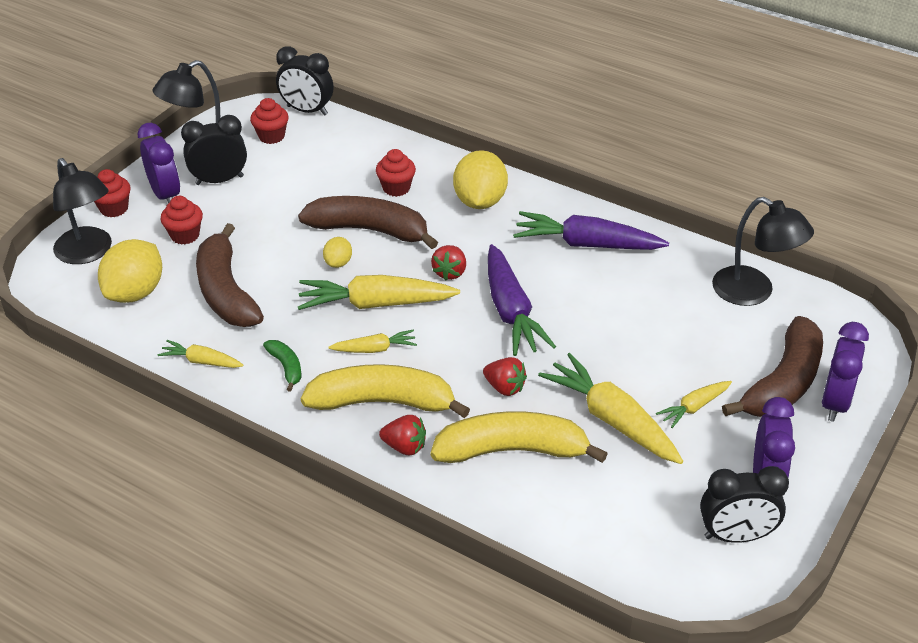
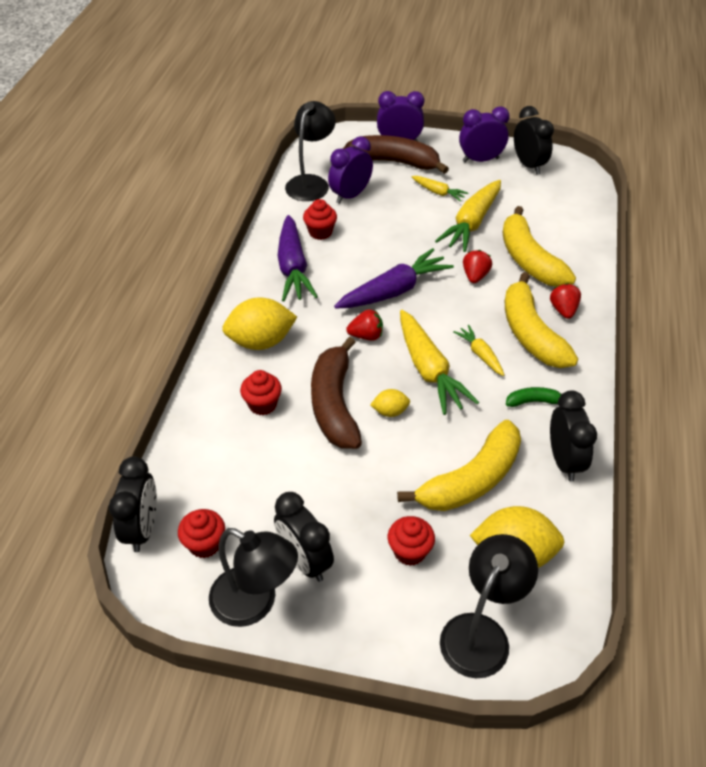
camera: 110 degrees left, 5 degrees up
red cupcake [94,169,131,217] -> red cupcake moved to [303,199,337,240]
purple clock [137,123,180,204] -> purple clock moved to [328,136,373,204]
yellow carrot [158,340,244,368] -> black clock [550,390,597,481]
brown banana [196,223,264,327] -> yellow banana [397,420,521,511]
green banana [263,340,301,392] -> green banana turned 45 degrees clockwise [506,387,562,407]

